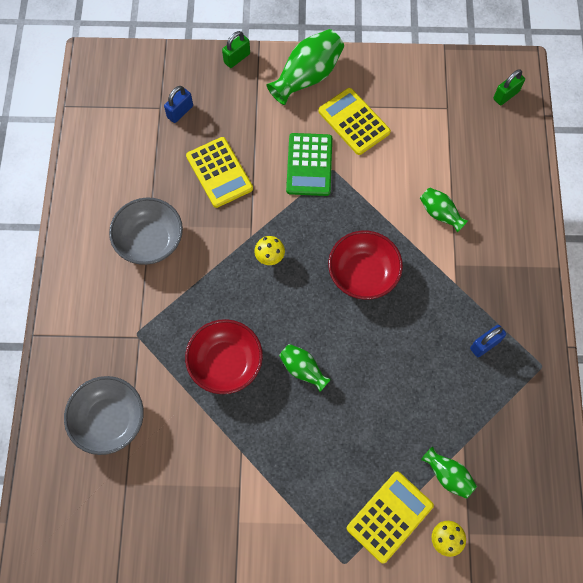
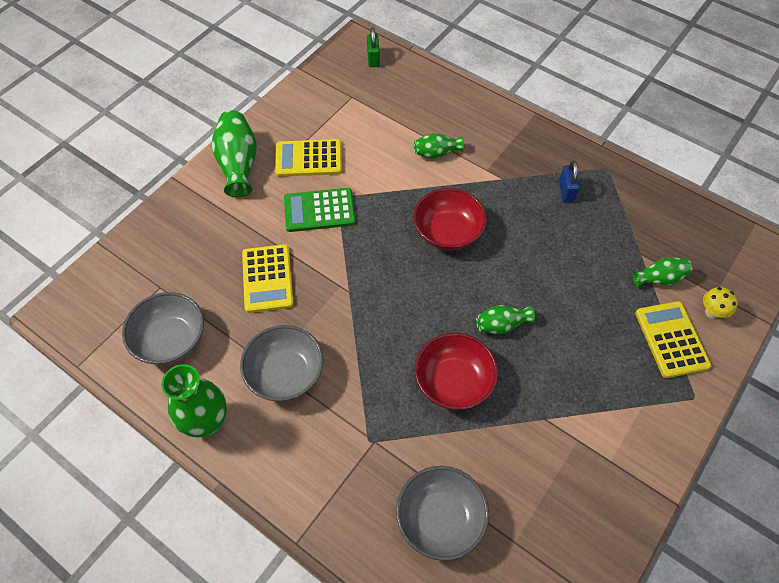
camera: 55 degrees left, 10 degrees down
blue padlock [164,86,193,123] -> none
yellow calculator [186,137,253,208] -> yellow calculator turned 75 degrees clockwise [242,244,294,313]
green padlock [222,31,250,68] -> none
yellow mushroom [254,236,285,265] -> none
green calculator [286,133,332,196] -> green calculator turned 135 degrees clockwise [284,188,356,232]
none -> grey bowl [122,292,204,365]
none -> green vase [161,364,227,437]

